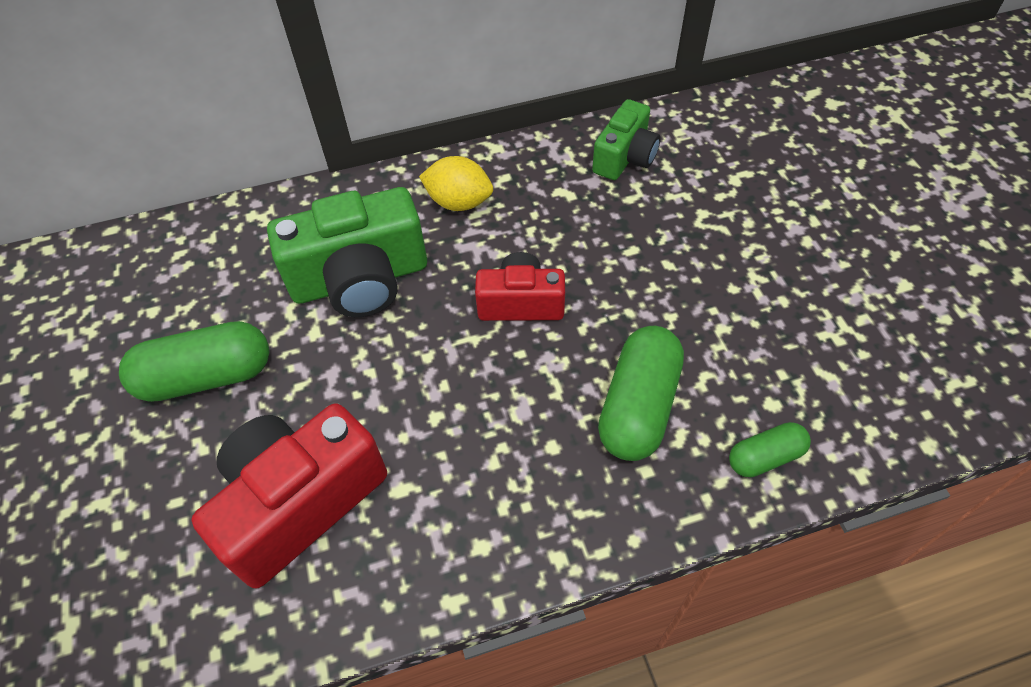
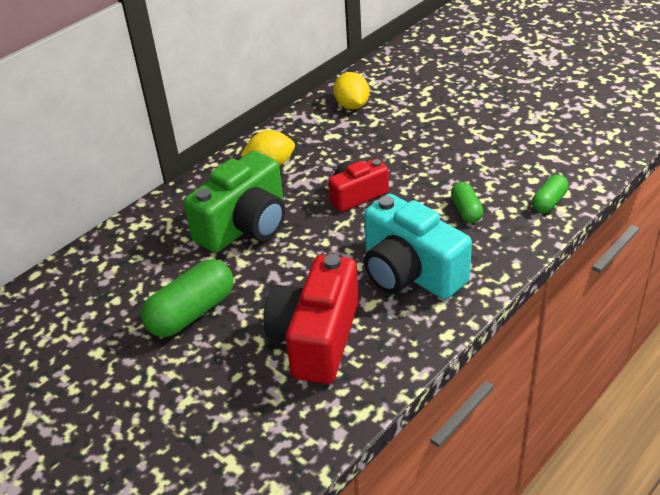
camera: 30 degrees left, 15 degrees down
green camera [592,99,660,180] -> yellow lemon [334,72,369,109]
green capsule [598,326,684,461] -> green capsule [451,182,483,223], size x0.56
none -> turquoise camera [364,194,472,299]

